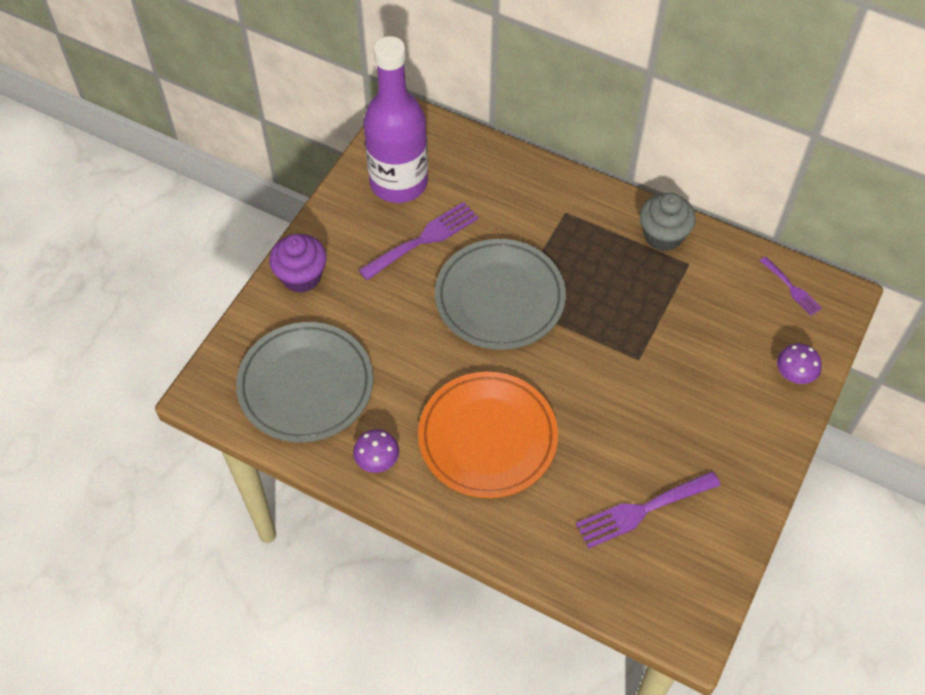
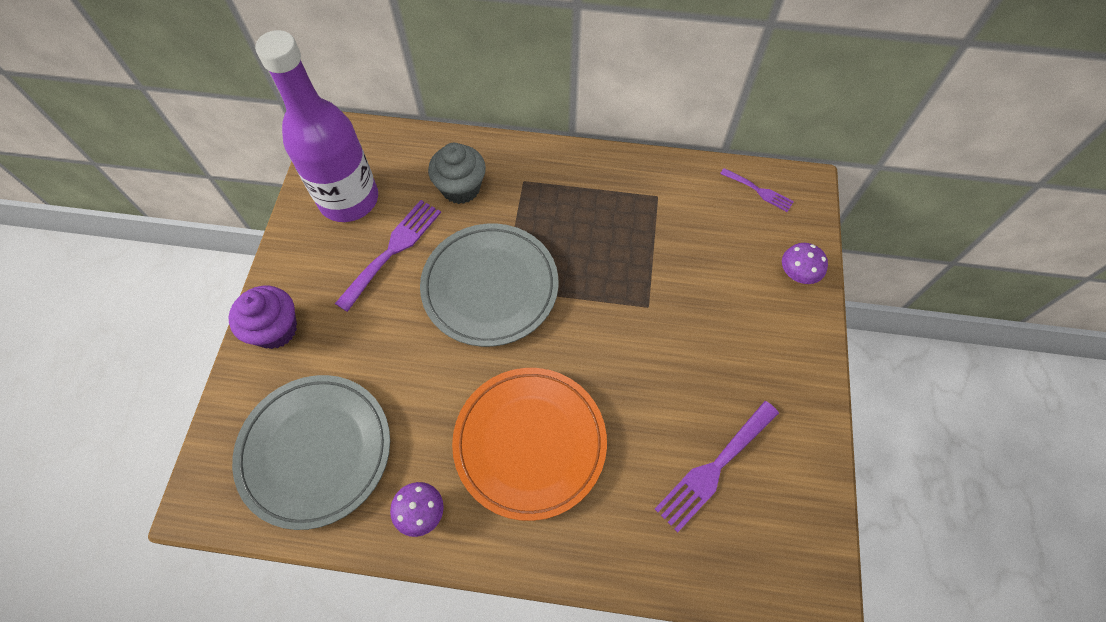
camera: 20 degrees left, 5 degrees up
grey cupcake [640,193,696,251] -> grey cupcake moved to [428,143,486,204]

